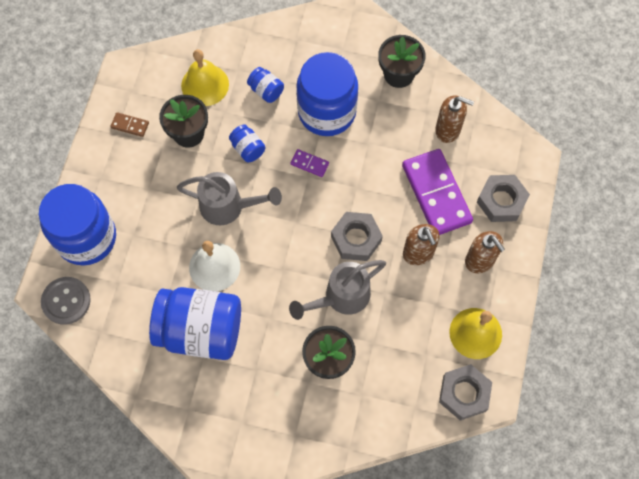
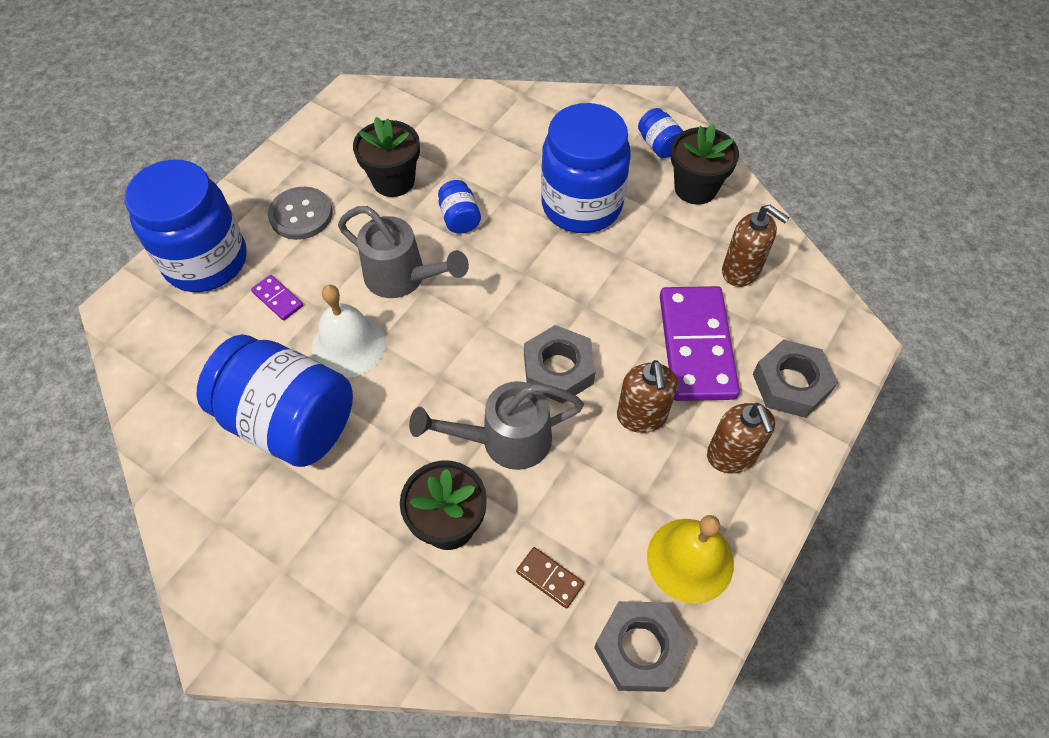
camera: 20 degrees right, 10 degrees down
grey button [41,277,91,325] -> grey button moved to [268,187,333,240]
brown domino [111,112,149,137] -> brown domino moved to [516,547,584,608]
yellow bell [181,49,229,106] -> none
blue jar [247,67,284,103] -> blue jar moved to [638,108,683,158]
purple domino [290,149,329,177] -> purple domino moved to [251,275,303,321]

